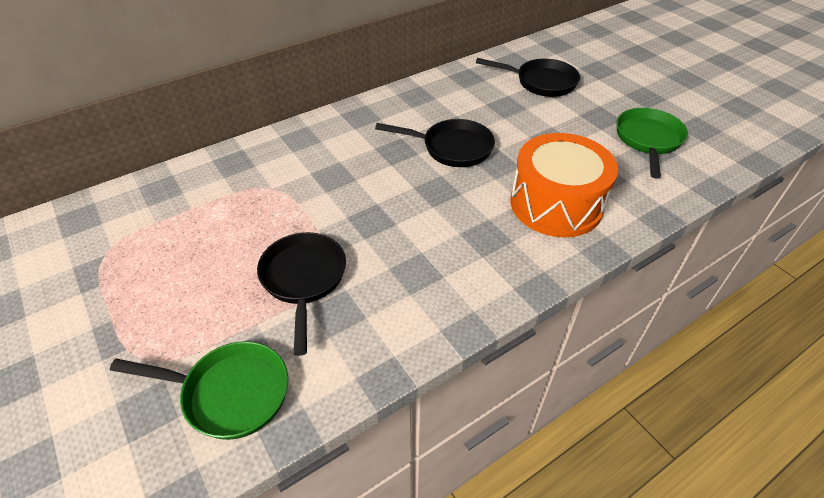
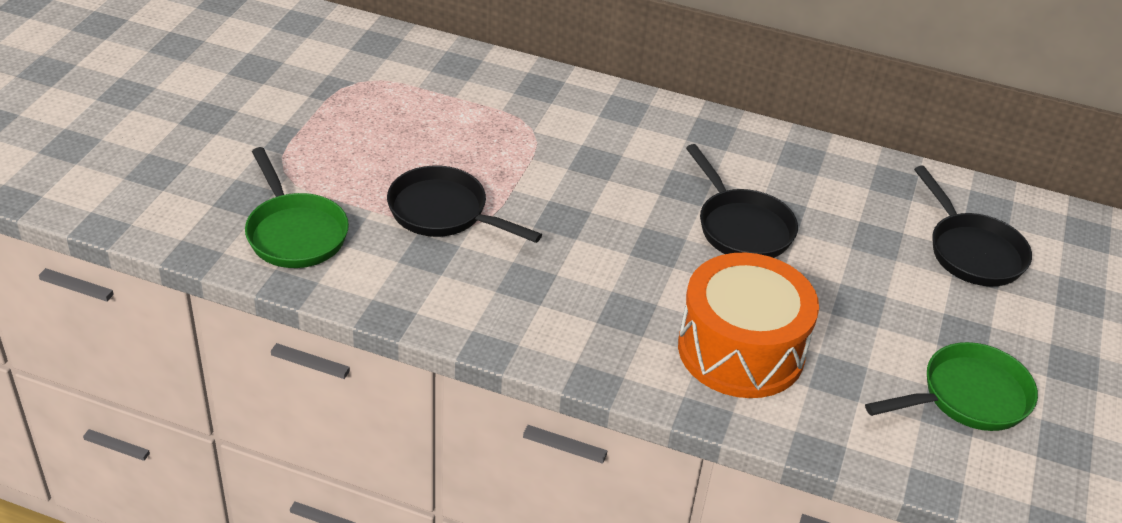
camera: 50 degrees right, 5 degrees down
black pan [257,232,346,356] -> black pan turned 105 degrees counterclockwise [387,166,542,243]

